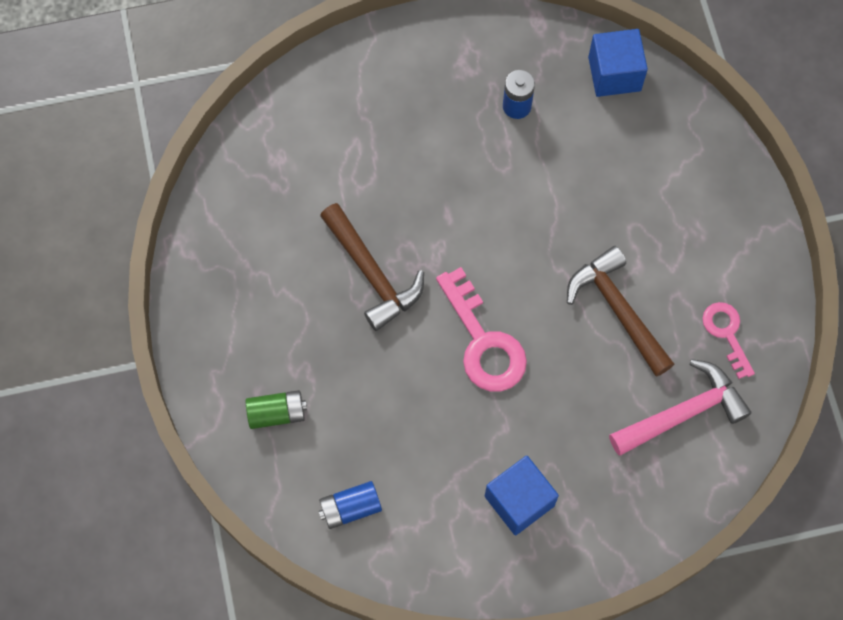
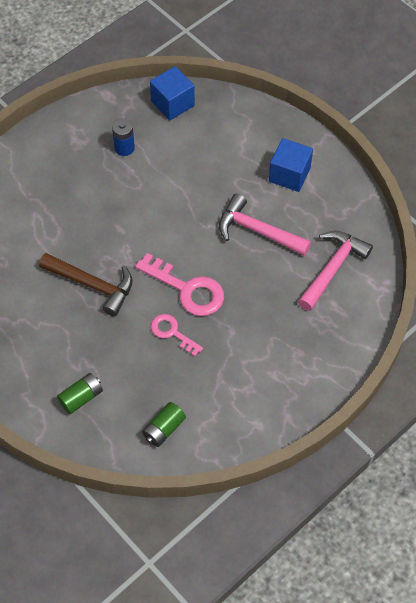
camera: 30 degrees left, 10 degrees down
blue battery [319,481,382,529] -> green battery [142,402,186,447]
blue cube [485,456,559,535] -> blue cube moved to [269,138,313,192]
brown hammer [567,246,674,377] -> pink hammer [219,193,311,256]
pink key [703,302,755,379] -> pink key moved to [151,314,203,357]

